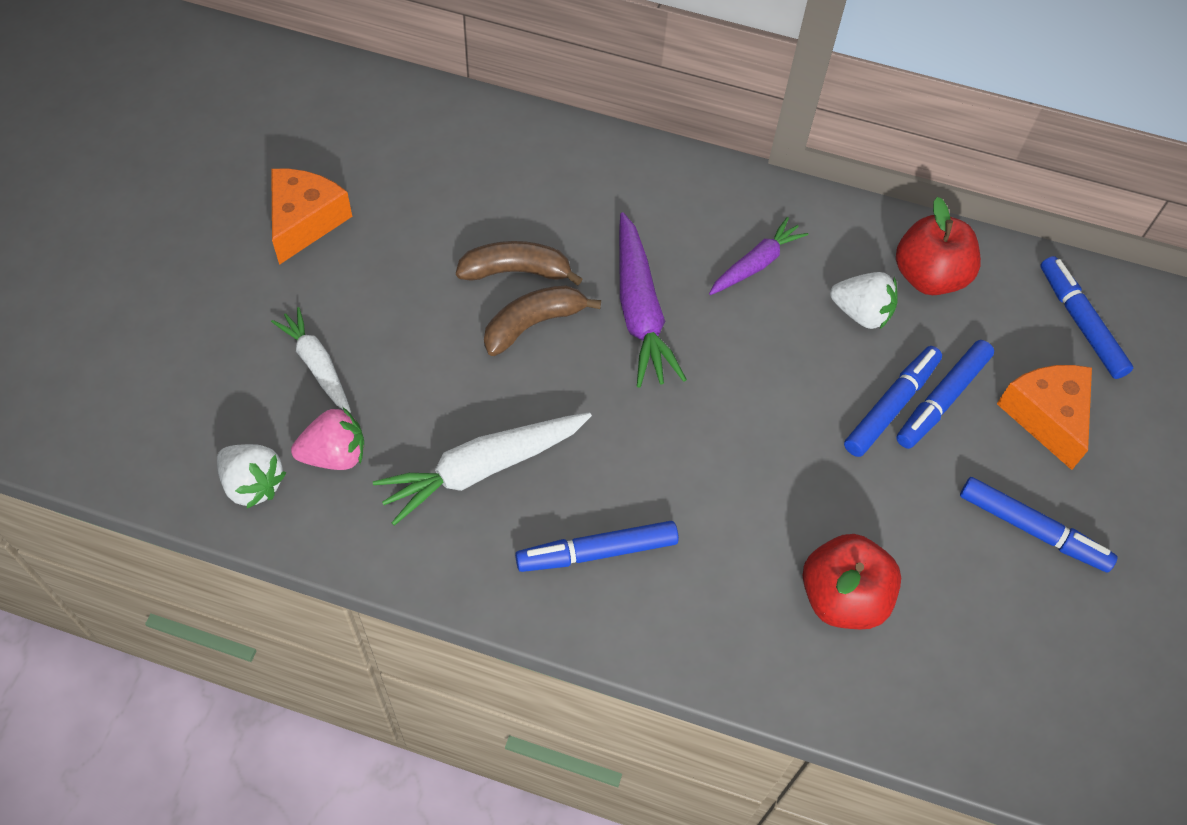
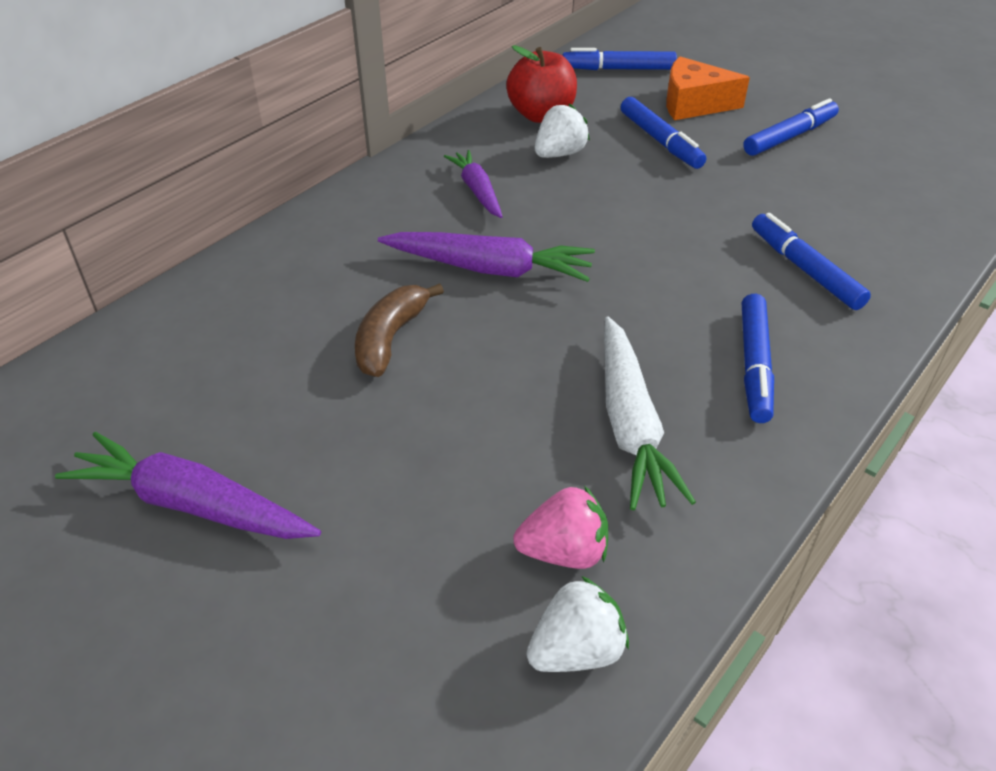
camera: 65 degrees left, 15 degrees down
orange cheese [271,169,352,265] -> purple carrot [55,432,321,539]
white carrot [271,307,351,413] -> none
pink strawberry [291,407,364,470] -> pink strawberry turned 75 degrees clockwise [513,486,608,569]
brown banana [484,285,601,356] -> none
red apple [803,534,901,629] -> none
blue marker [844,346,942,457] -> blue marker moved to [752,213,871,310]

